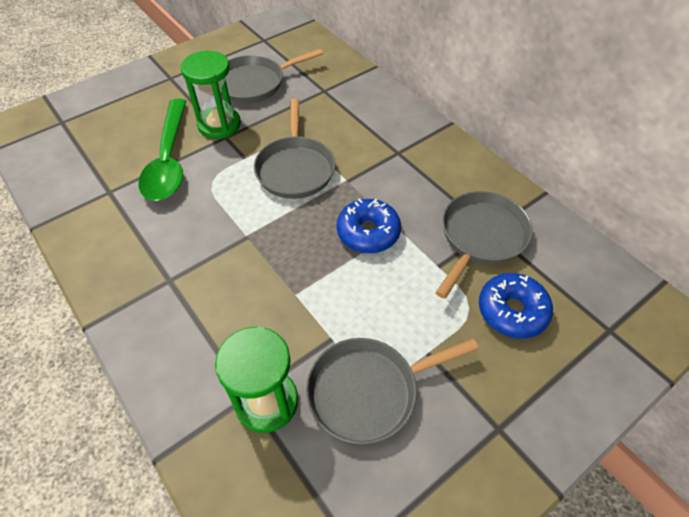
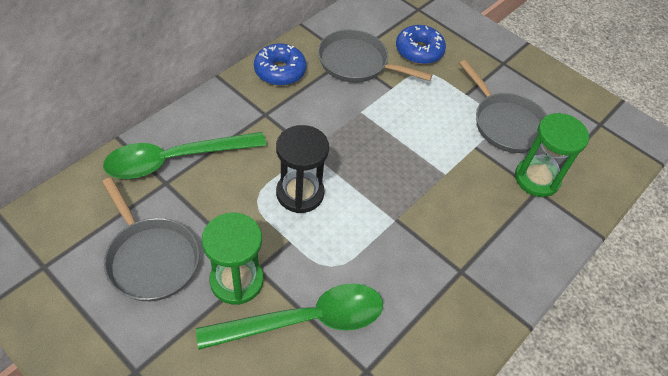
camera: 105 degrees left, 0 degrees up
grey pan [254,99,335,199] -> black hourglass [276,125,329,213]
blue donut [337,199,401,253] -> blue donut moved to [254,44,307,86]
none -> green spoon [103,132,266,179]

